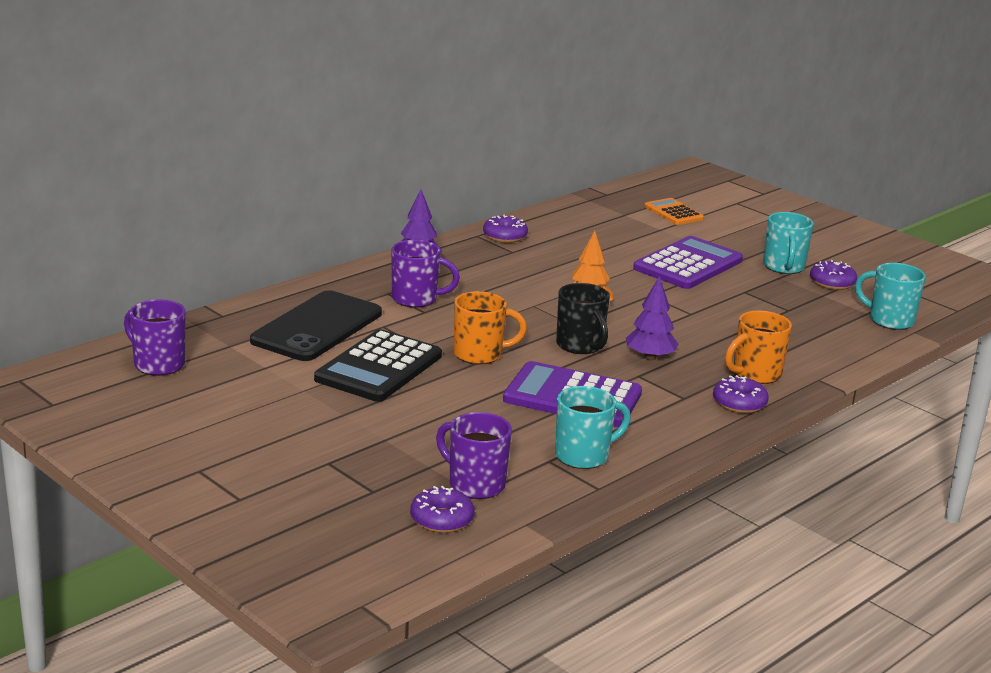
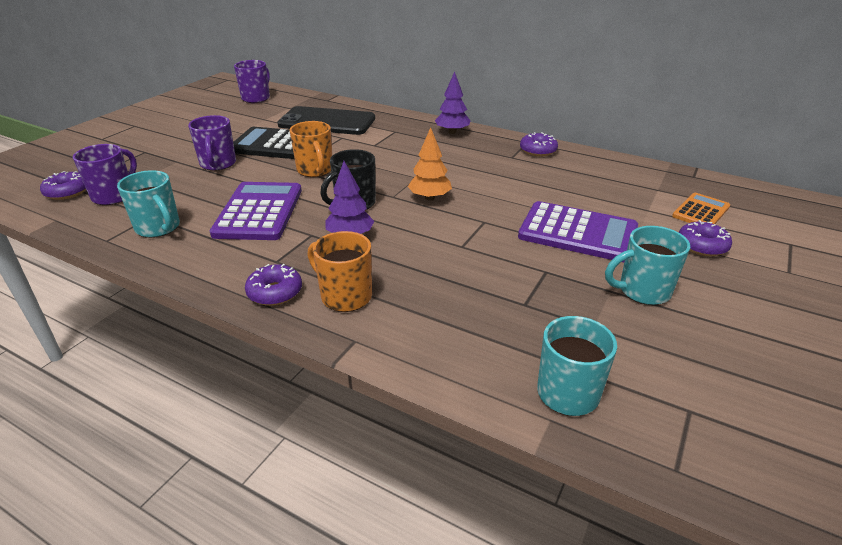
camera: 75 degrees right, 10 degrees up
purple mug [391,240,460,308] -> purple mug moved to [188,115,236,171]
purple donut [810,260,857,290] -> purple donut moved to [679,220,732,256]

